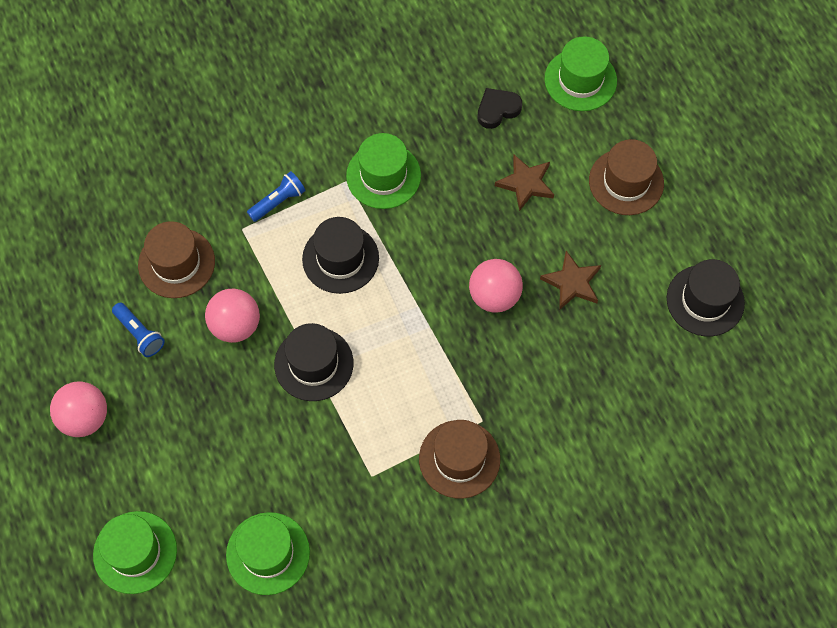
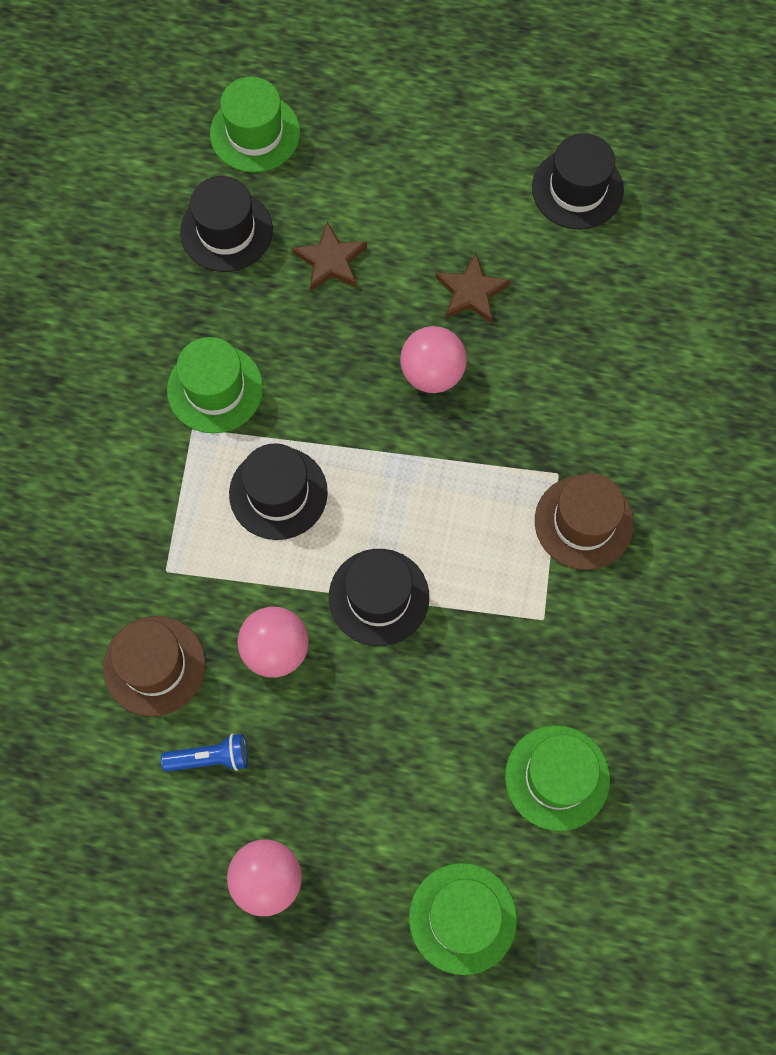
camera: 55 degrees left, 5 degrees up
blue flashlight [247,171,306,222] -> none
black heart [477,88,522,129] -> black hat [180,176,273,272]
brown hat [589,139,664,215] -> none

